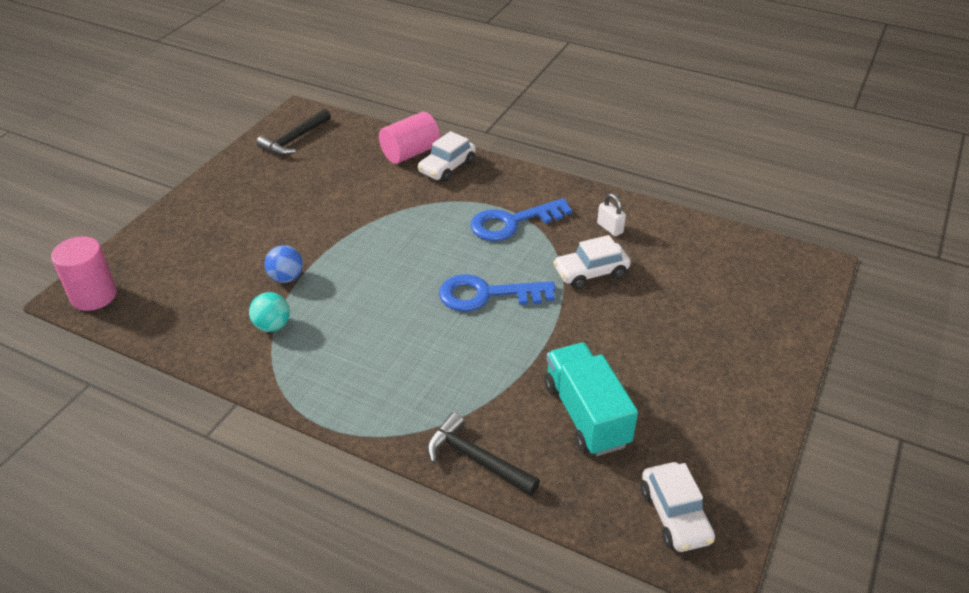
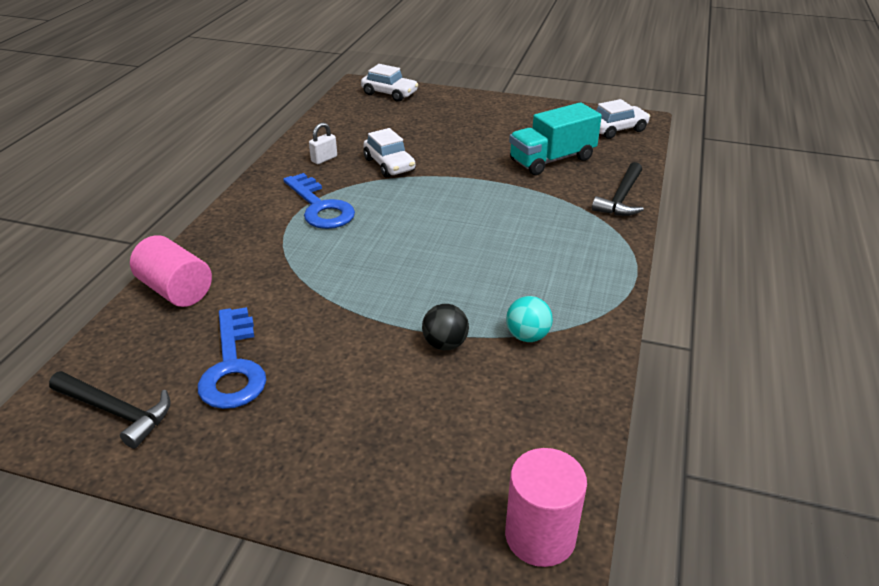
camera: 100 degrees left, 5 degrees down
blue ball [265,245,303,283] -> black ball [422,304,469,350]
white car [418,131,476,182] -> white car moved to [361,64,418,102]
blue key [439,274,556,311] -> blue key moved to [197,307,267,409]

